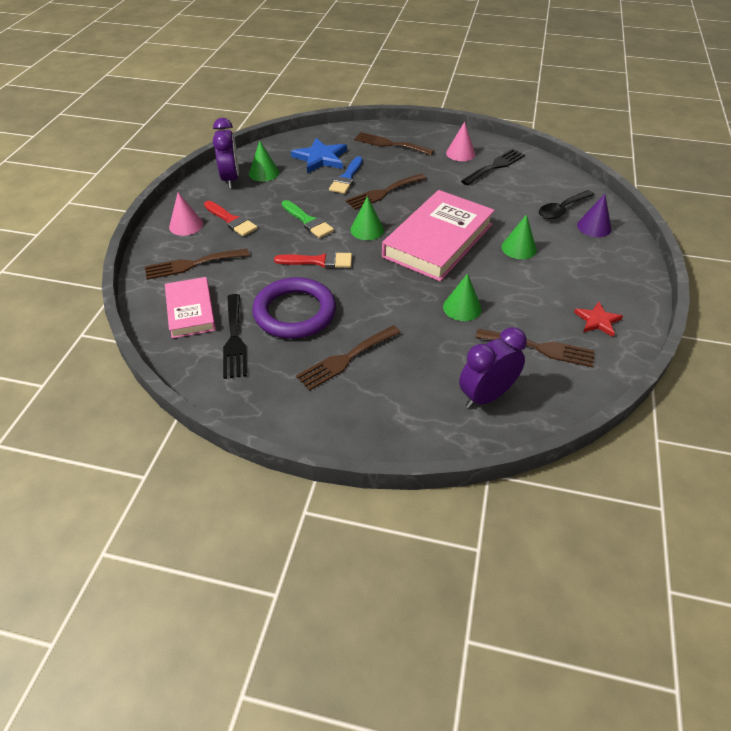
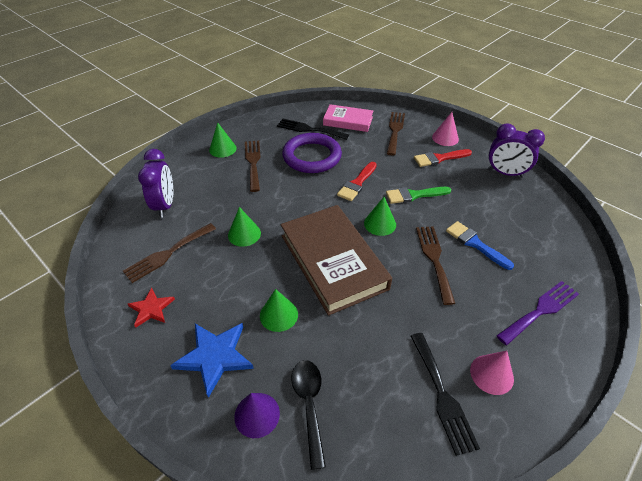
camera: 120 degrees right, 0 degrees up
green cone [249,141,279,182] -> green cone moved to [209,122,237,158]
blue star [291,138,347,173] -> blue star moved to [170,323,254,398]
brown fork [354,132,434,155] -> purple fork [496,281,579,345]
pink book [382,190,495,281] -> brown book [281,205,392,316]

